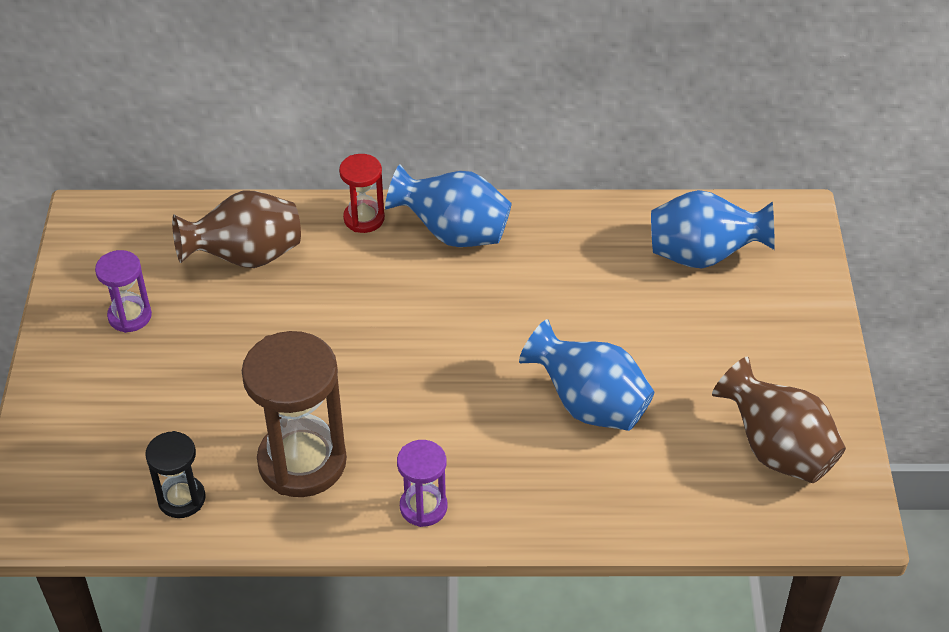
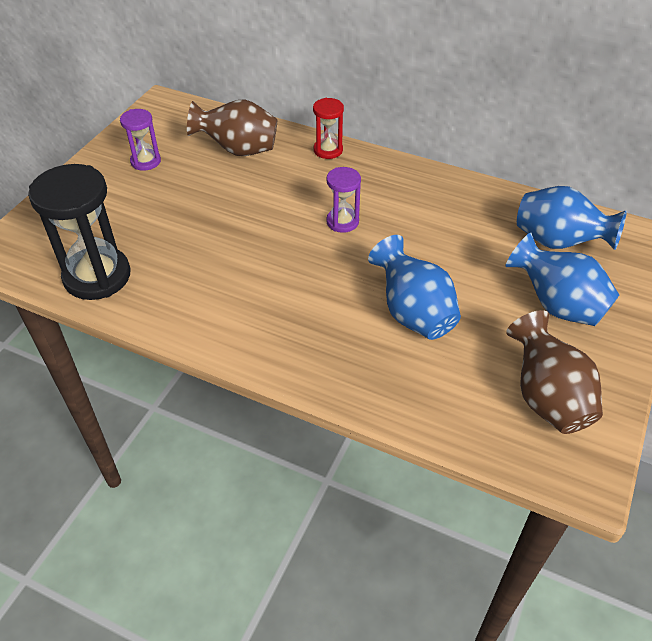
camera: 25 degrees right, 0 degrees up
black hourglass [145,431,206,518] -> black hourglass [28,164,130,300], size x1.89
brown hourglass [242,331,347,497] -> none
blue vase [385,164,512,247] -> blue vase moved to [505,233,619,326]
purple hourglass [397,440,447,527] -> purple hourglass moved to [326,167,361,233]

